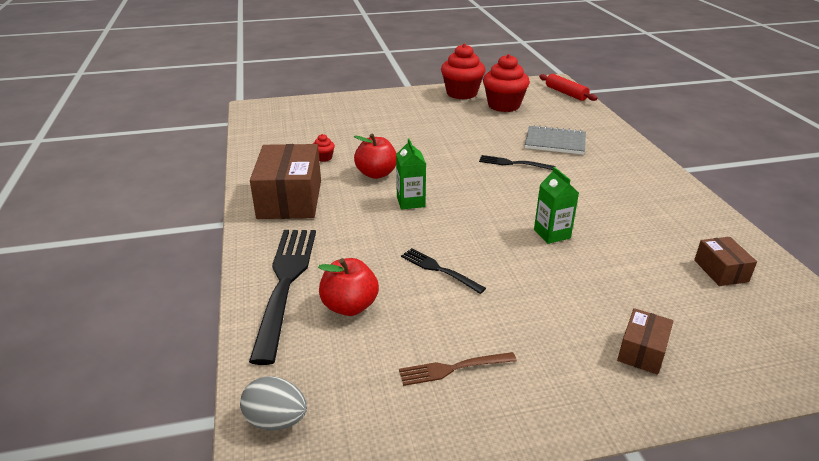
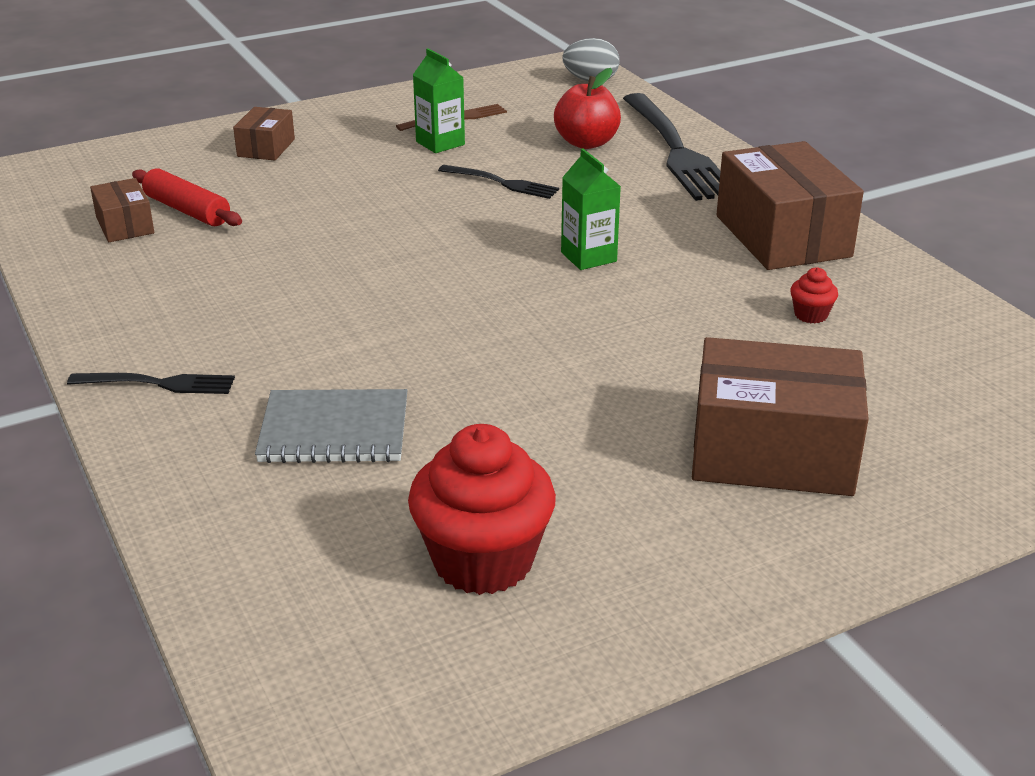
camera: 165 degrees right, 0 degrees up
red apple [354,134,397,179] -> none
red cupcake [441,43,485,99] -> none
black fork [479,155,555,170] -> black fork moved to [67,373,235,394]
green carton [534,167,579,244] -> green carton moved to [413,49,465,153]
red rolling pin [539,74,597,101] -> red rolling pin moved to [132,168,242,226]
none -> brown box [692,337,869,496]

